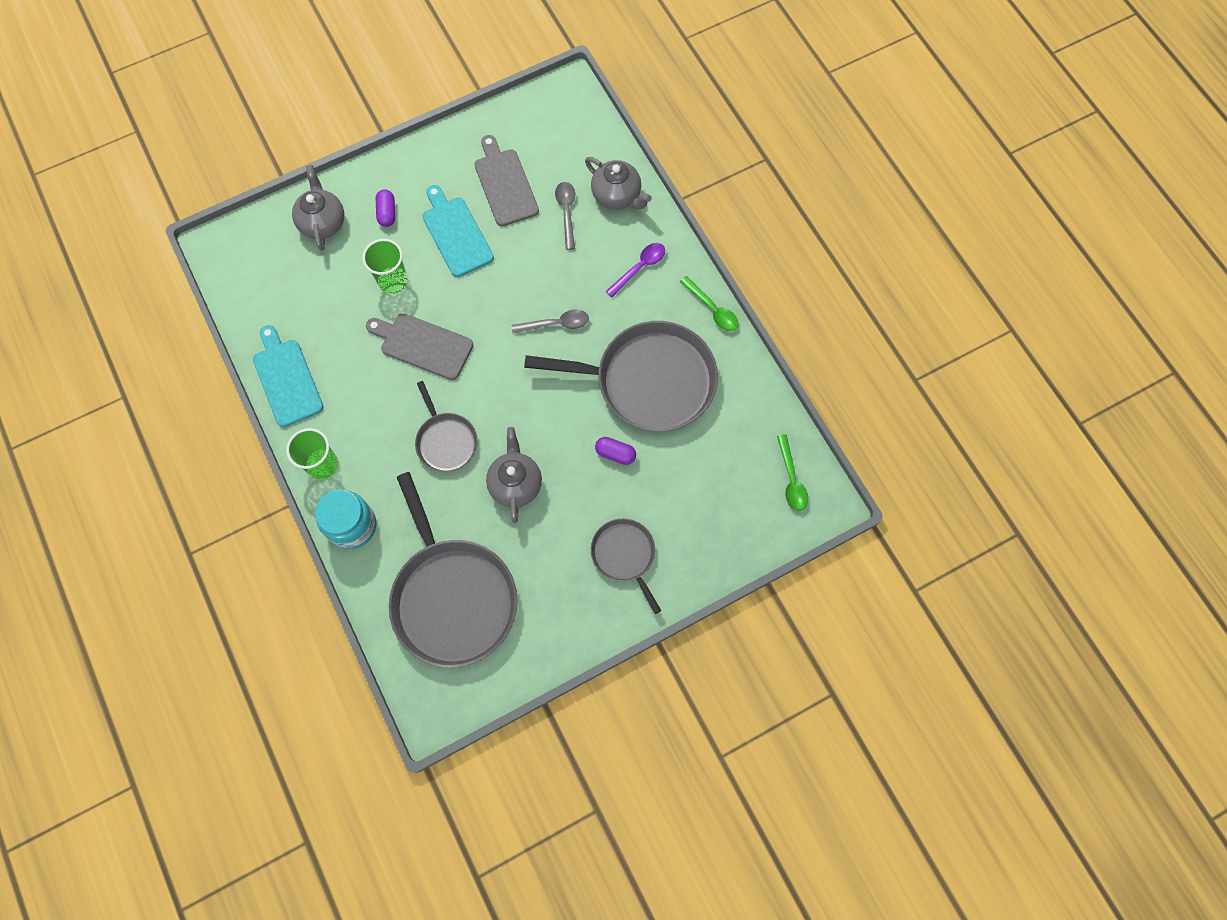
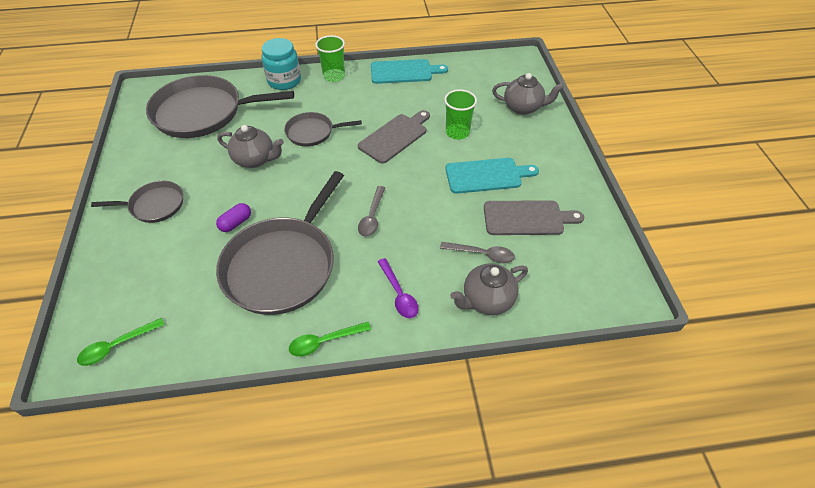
camera: 110 degrees right, 20 degrees down
purple capsule [376,189,395,227] -> none
green spoon [777,434,808,511] -> green spoon turned 45 degrees counterclockwise [77,318,165,366]

